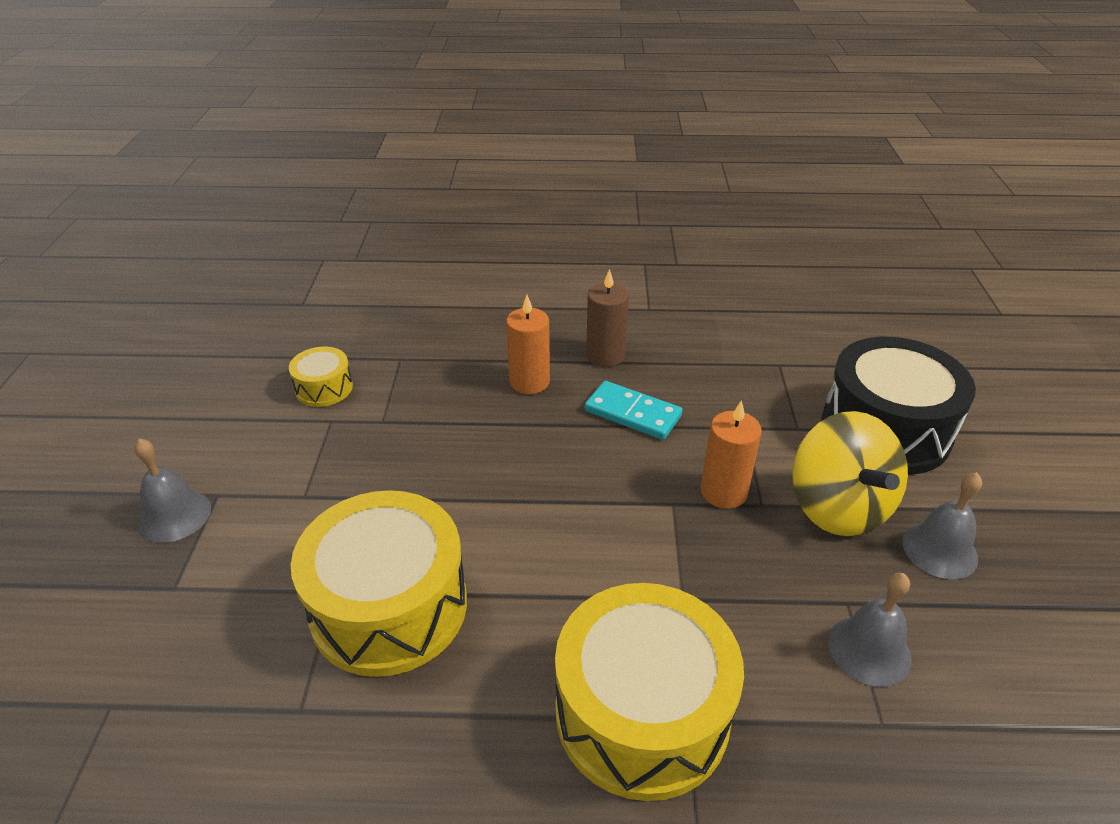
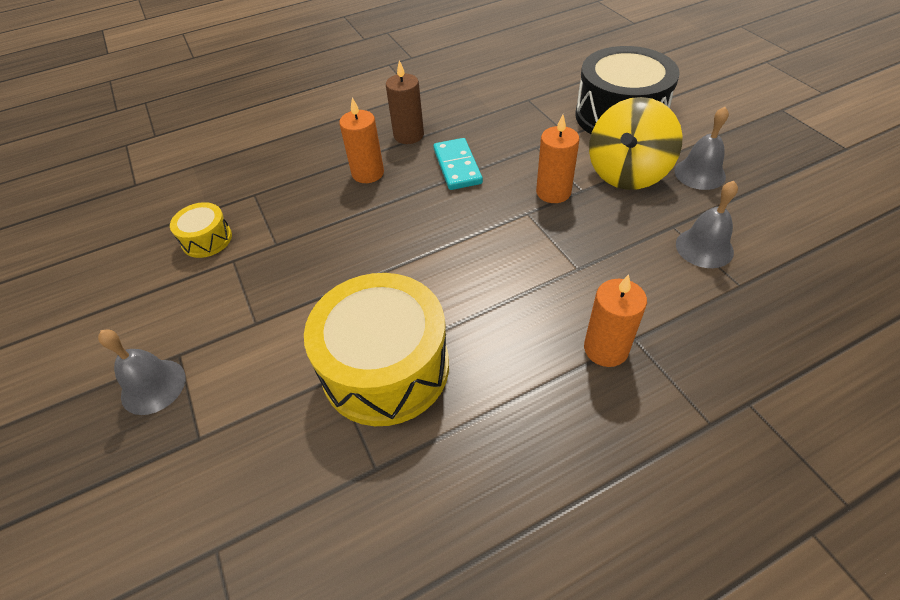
camera: 25 degrees left, 10 degrees up
yellow drum [555,583,744,801] -> orange candle [584,274,647,367]
turquoise domino [585,381,682,440] -> turquoise domino turned 75 degrees clockwise [433,138,483,190]
yellow spinning top [792,411,908,536] -> yellow spinning top turned 75 degrees clockwise [589,97,683,190]

